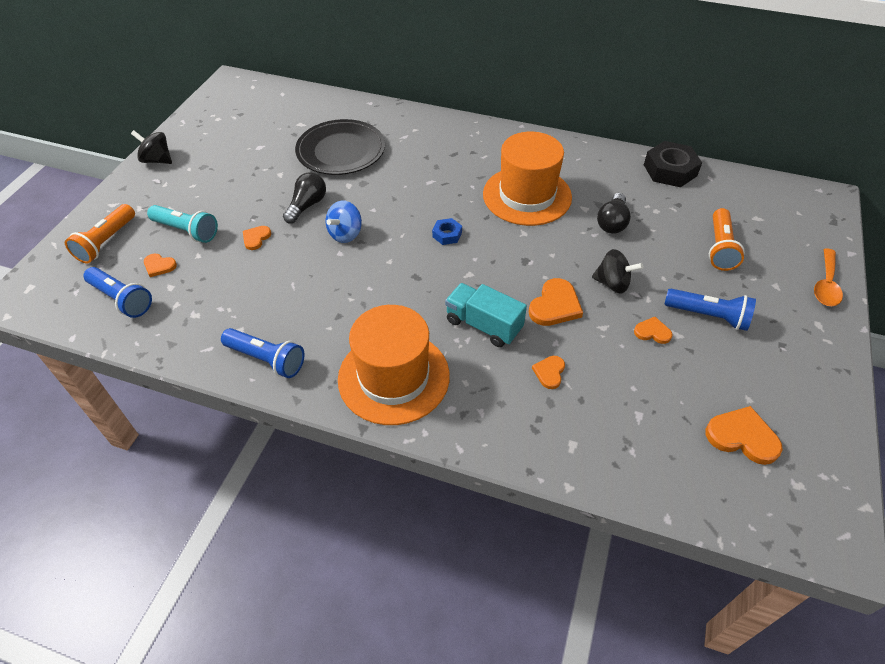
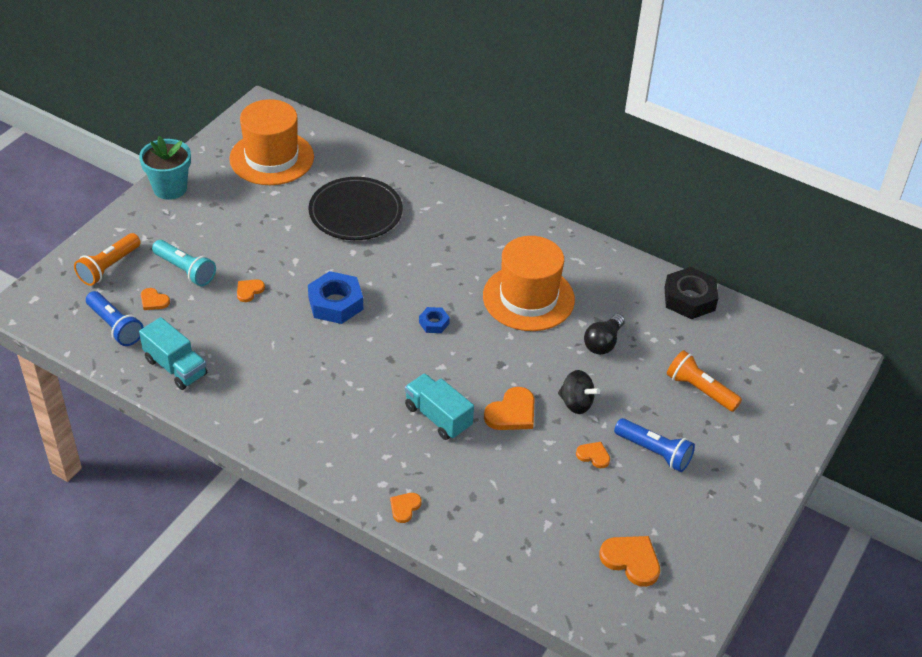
camera: 10 degrees right, 5 degrees down
black spinning top [131,130,172,164] -> turquoise flower pot [139,136,191,200]
blue flashlight [221,328,305,378] -> none
black light bulb [283,172,326,224] -> none
blue spinning top [326,200,362,243] -> blue nut [308,271,363,324]
orange hat [338,305,450,425] -> orange hat moved to [229,99,314,185]
orange heart [532,356,565,389] -> orange heart moved to [390,493,422,523]
orange flashlight [709,208,745,271] -> orange flashlight turned 105 degrees clockwise [667,350,742,412]
orange spoon [814,248,843,306] -> none
none -> turquoise truck [139,317,207,390]

